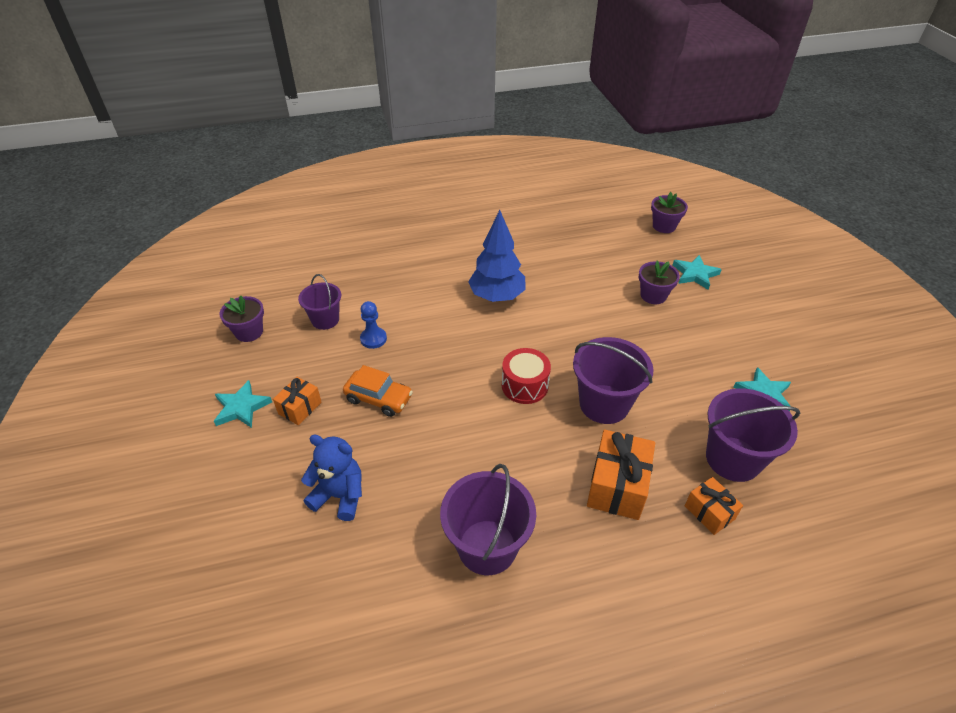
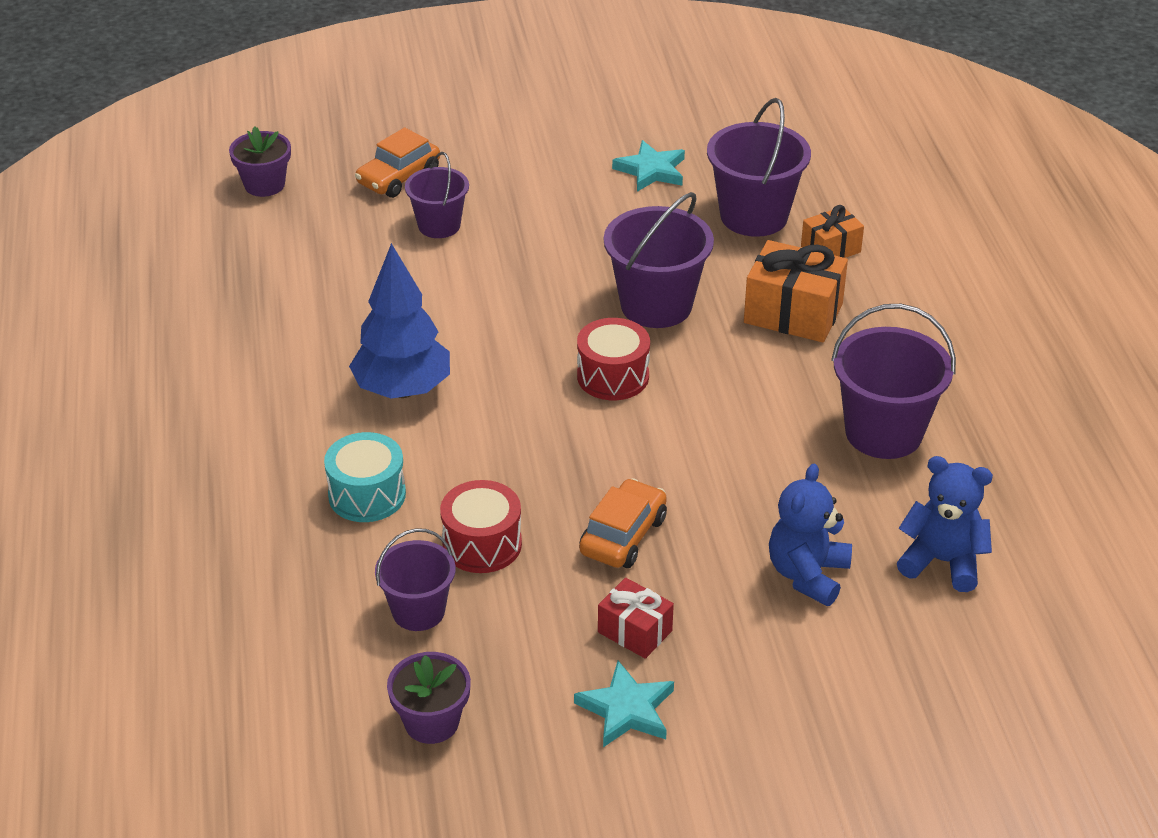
camera: 85 degrees left, 5 degrees down
orange gift [273,377,322,425] -> red gift [598,578,674,659]
blue pawn [360,301,387,349] -> red drum [440,480,522,573]
purple flower pot [639,261,680,304] -> purple bucket [405,152,469,238]
turquoise star [673,255,722,290] -> orange car [355,127,440,198]
none -> turquoise drum [324,432,406,522]
none -> blue teddy bear [897,456,993,592]

